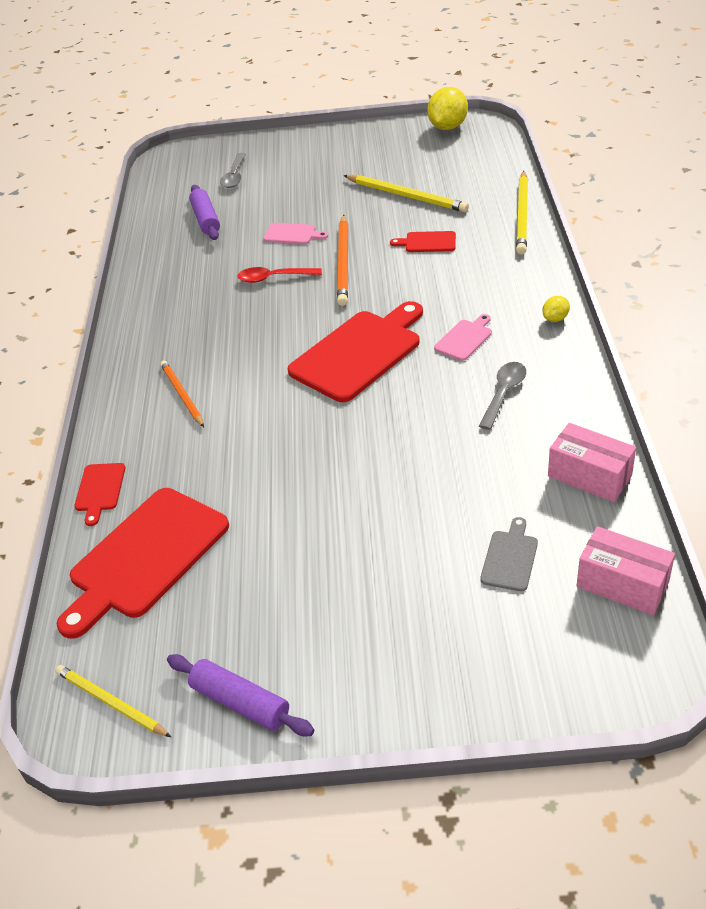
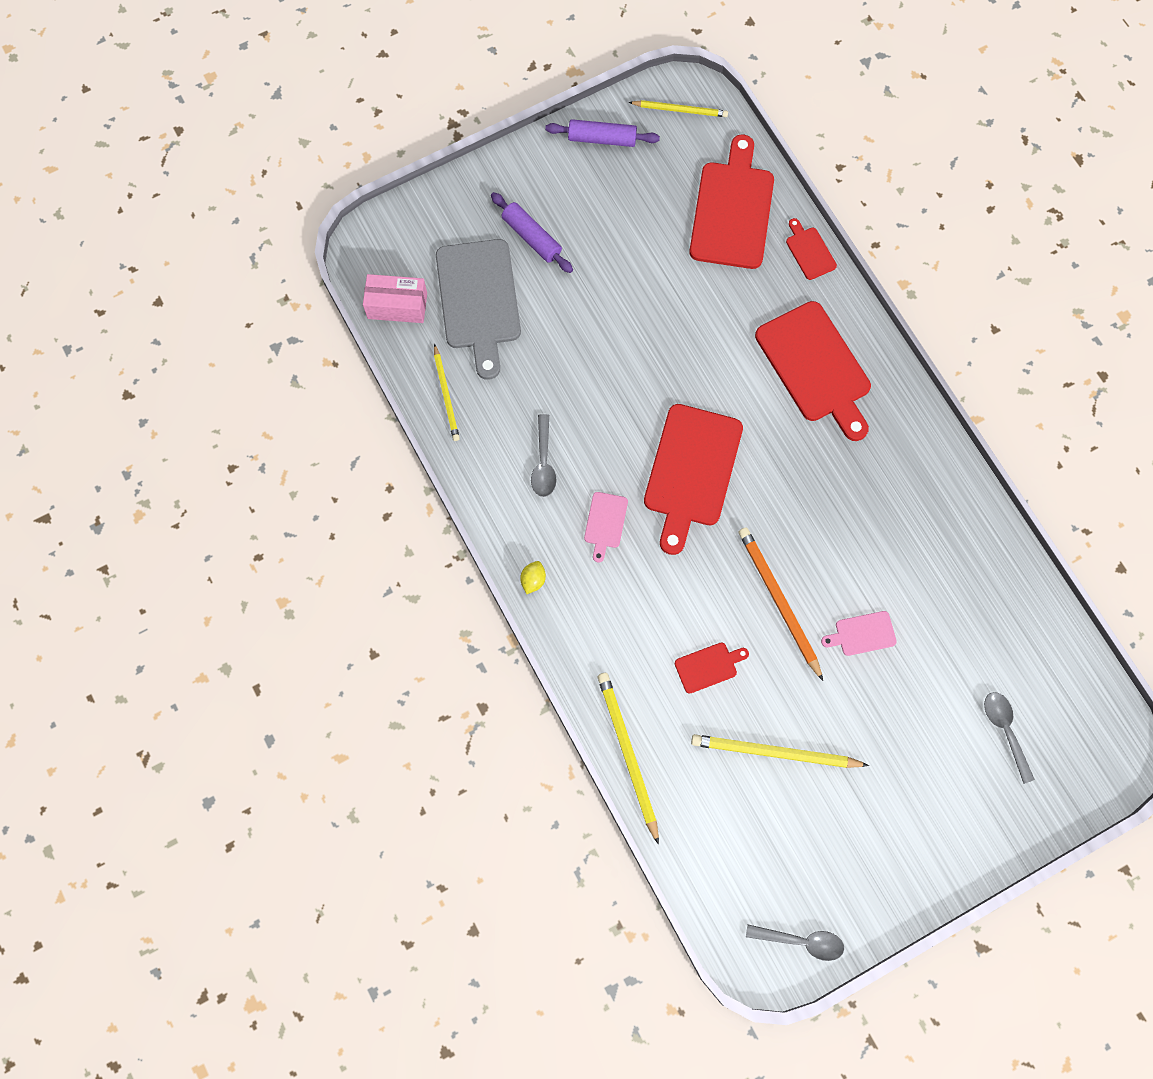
camera: 150 degrees right, 30 degrees up
orange pencil [160,360,204,427] -> red cutting board [755,301,871,441]
purple rolling pin [189,185,220,240] -> purple rolling pin moved to [491,192,573,273]
red spoon [238,267,322,283] -> none
yellow lemon [427,87,468,130] -> grey spoon [746,924,844,961]
grey cutting board [480,517,538,592] -> grey cutting board [436,239,521,380], size x2.18
pink box [548,423,636,502] -> yellow pencil [434,344,460,441]

